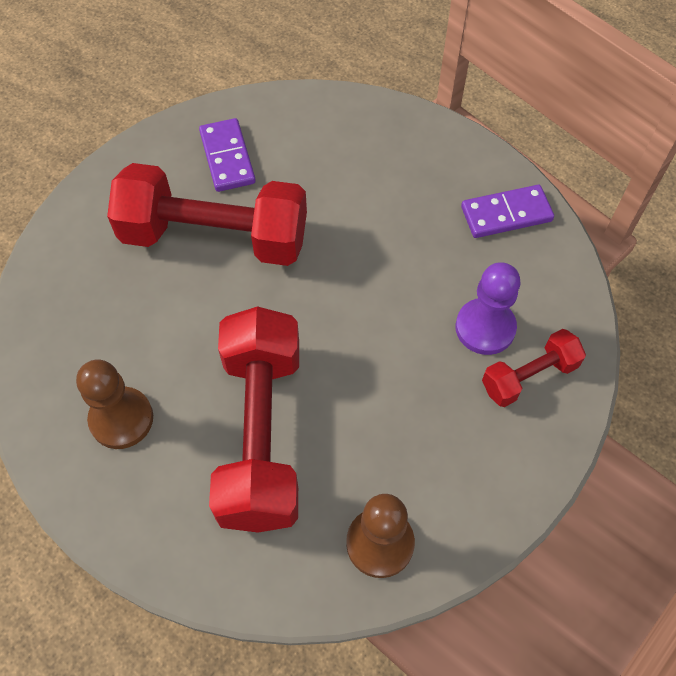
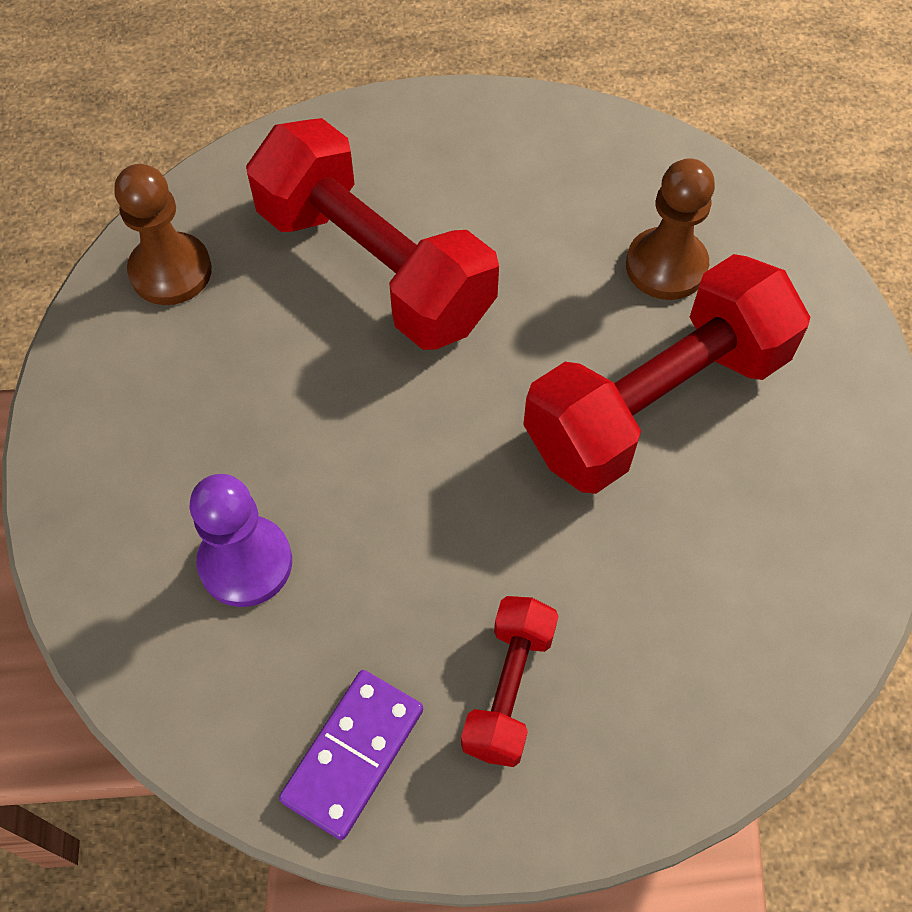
camera: 135 degrees right, 0 degrees up
brown pawn [76,359,153,449] -> brown pawn moved to [626,158,715,300]
purple domino [199,118,256,192] -> none
red dumbbell [482,329,586,407] -> red dumbbell moved to [461,596,558,767]

